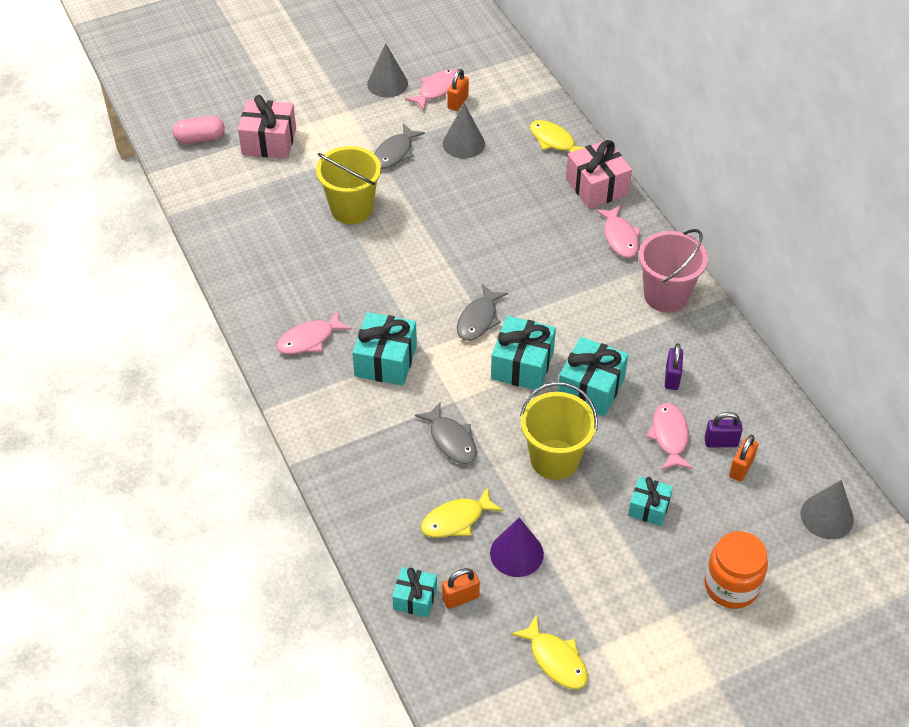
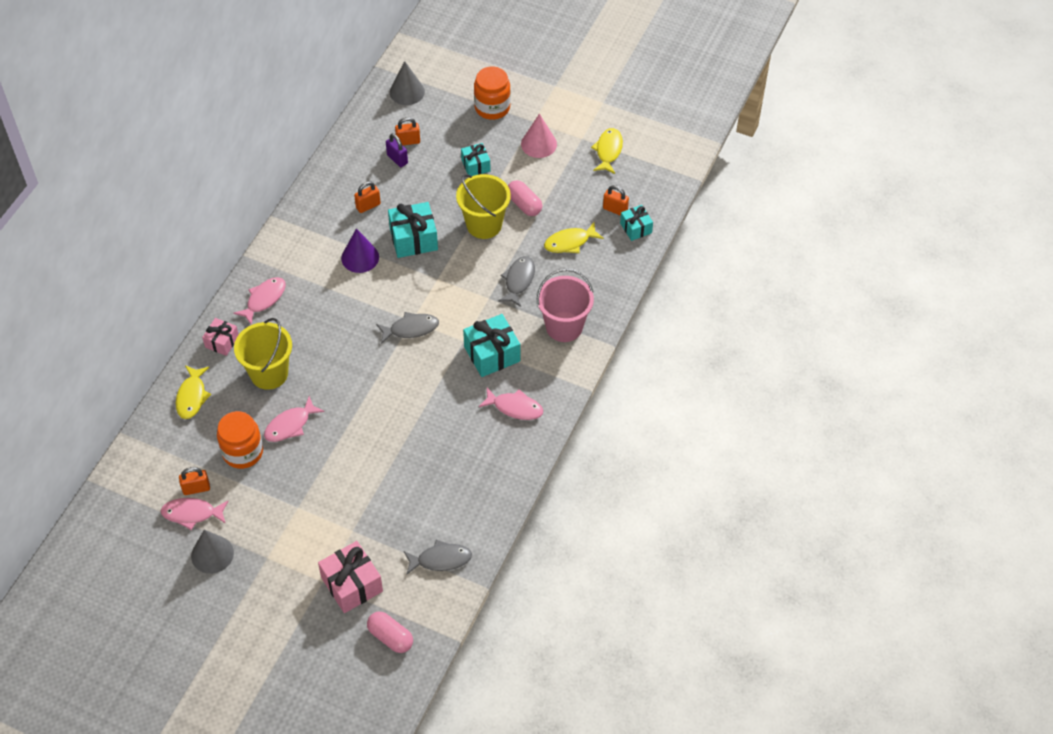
camera: 130 degrees left, 5 degrees up
yellow bucket [316,146,381,224] -> yellow bucket moved to [234,318,292,390]
grey fish [375,123,425,169] -> grey fish moved to [404,540,472,575]
yellow fish [421,486,503,538] -> yellow fish turned 135 degrees clockwise [544,222,604,253]
grey cone [443,103,485,159] -> orange jar [217,411,263,469]
purple cone [490,518,544,577] -> purple cone moved to [341,228,379,273]
turquoise gift [491,316,556,390] -> none
pink gift [566,140,632,209] -> pink gift [202,318,239,356], size x0.60
pink bucket [639,229,708,313] -> pink bucket moved to [537,269,594,342]
pink fish [646,403,693,470] -> pink fish moved to [264,396,325,442]
purple padlock [665,343,683,390] -> orange padlock [354,181,381,213]
none -> pink capsule [508,180,542,216]
none -> pink cone [521,114,557,158]

